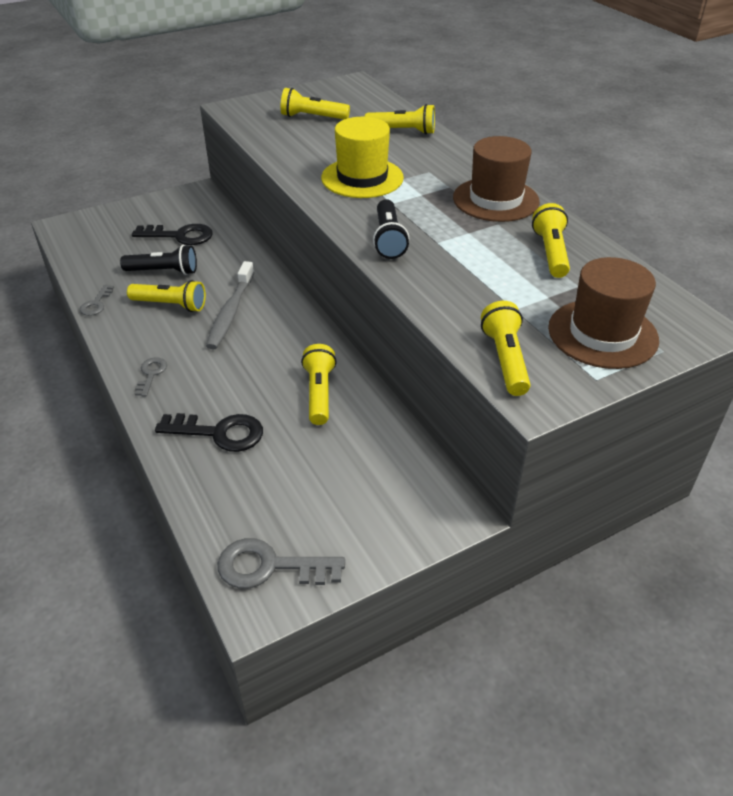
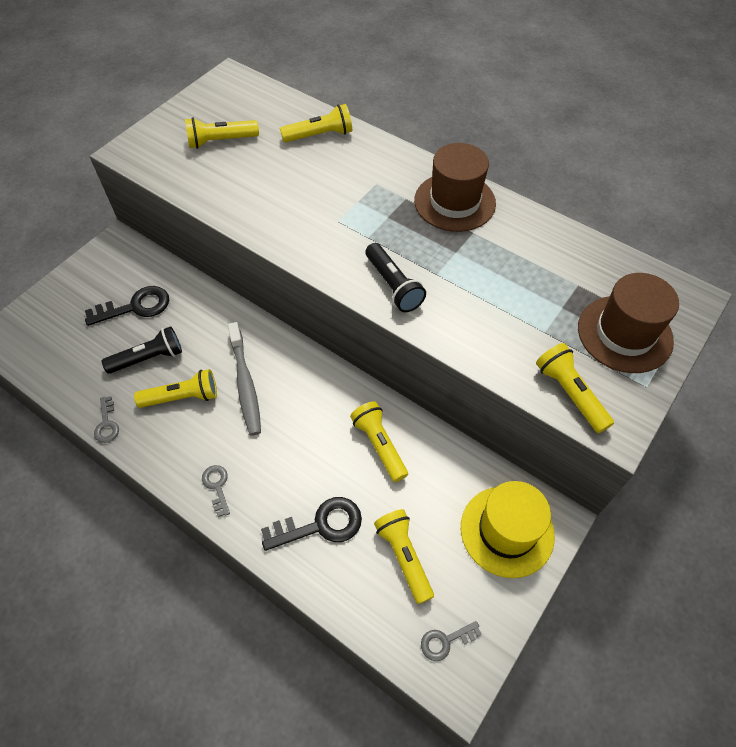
camera: 25 degrees left, 15 degrees up
grey key [218,538,345,589] -> grey key [421,621,482,661], size x0.57
yellow hat [321,117,404,198] -> yellow hat moved to [461,481,555,578]
yellow flashlight [532,203,570,278] -> yellow flashlight moved to [374,509,434,604]

